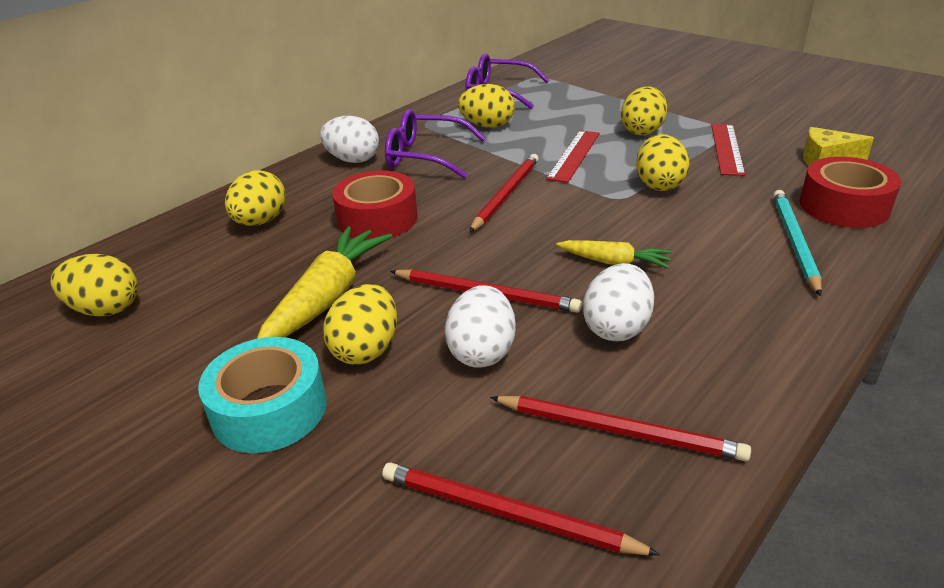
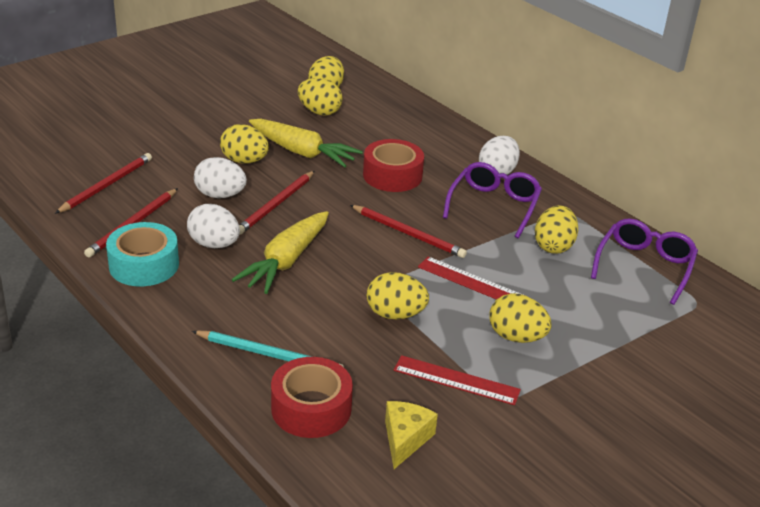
camera: 95 degrees right, 0 degrees up
turquoise tape [198,337,327,453] -> turquoise tape moved to [106,222,179,286]
yellow egg [225,170,286,226] -> yellow egg moved to [298,78,343,115]
yellow carrot [556,240,672,269] -> yellow carrot [232,211,329,294], size x1.75

